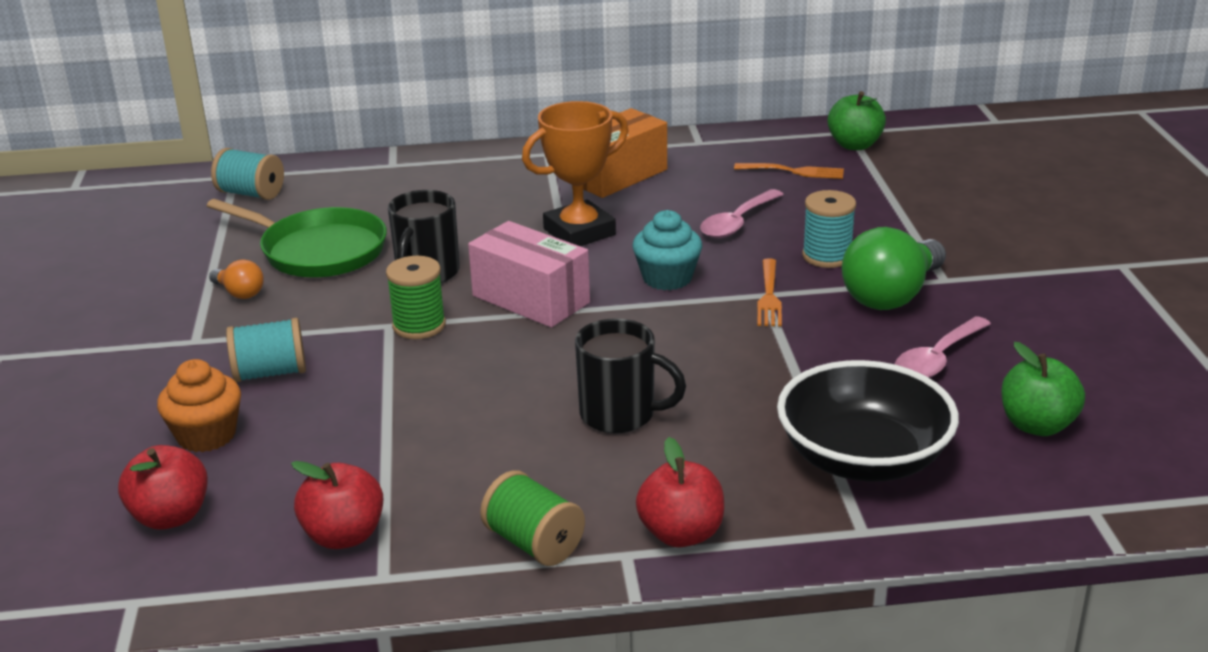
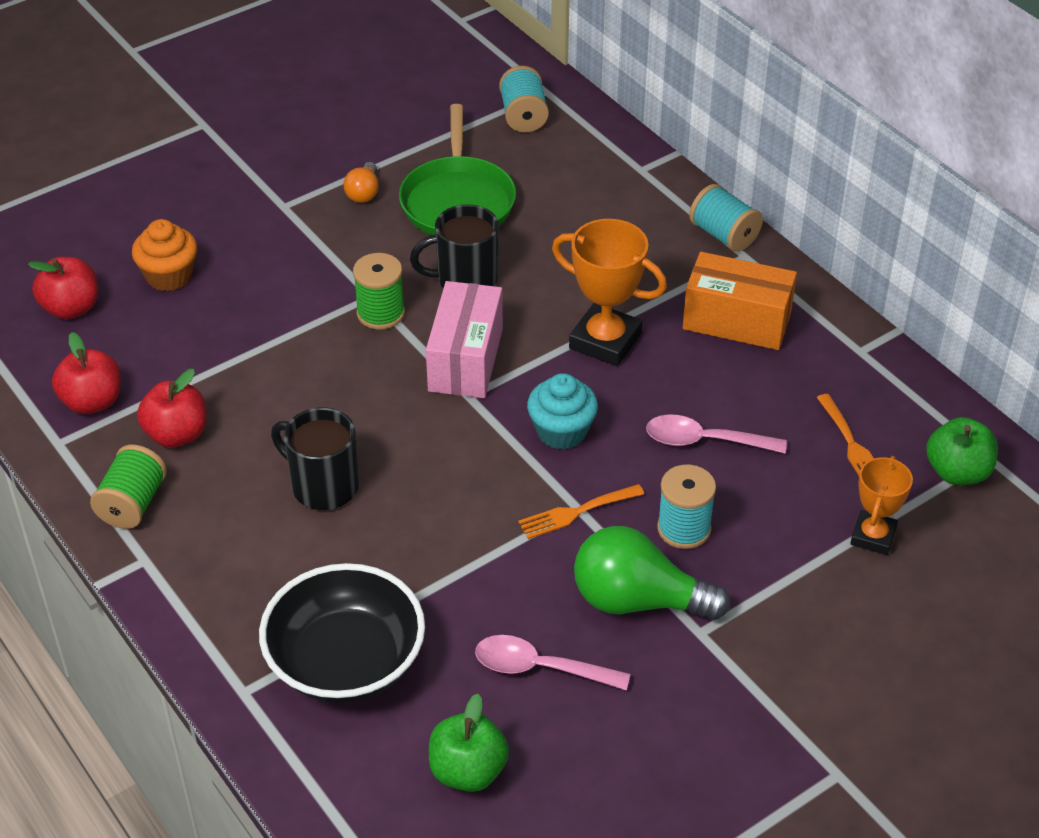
camera: 60 degrees right, 15 degrees up
turquoise spool [226,318,306,383] -> turquoise spool moved to [689,184,763,252]
black mug [575,318,686,433] -> black mug turned 135 degrees clockwise [271,407,359,510]
red apple [636,437,724,547] -> red apple moved to [137,369,207,448]
none -> orange trophy [850,456,913,555]

